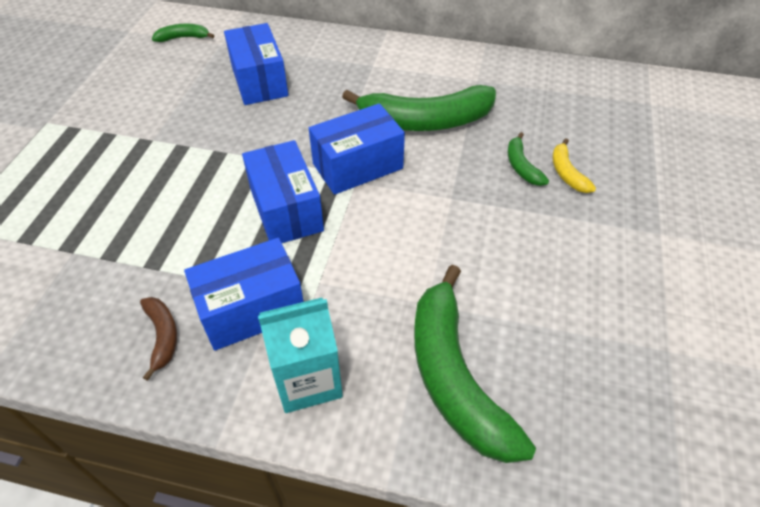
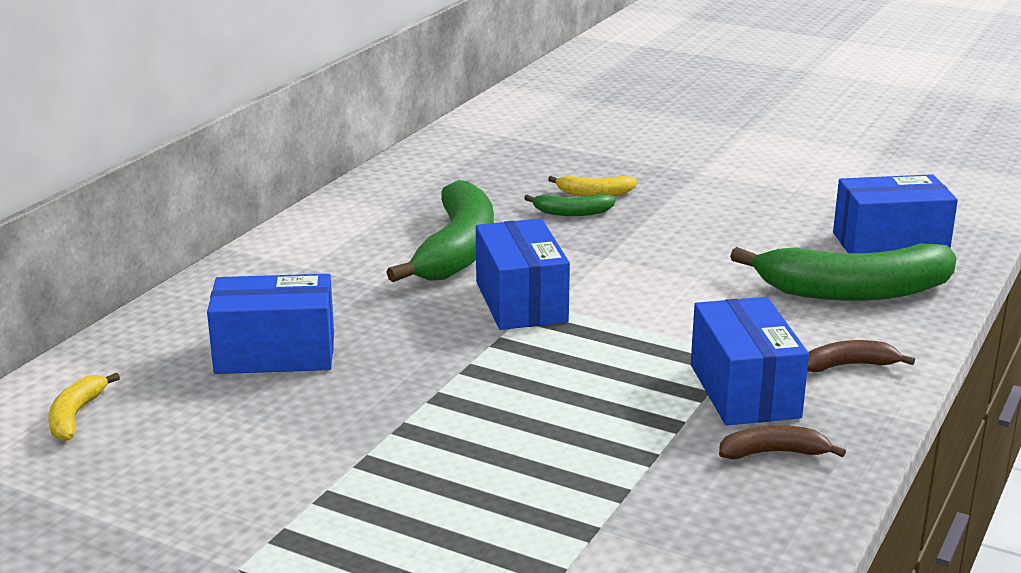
camera: 75 degrees left, 25 degrees down
green banana [152,24,215,42] -> yellow banana [48,373,120,441]
blue box [242,140,324,243] -> blue box moved to [833,174,958,253]
turquoise carton [258,298,343,413] -> brown banana [807,340,915,372]

